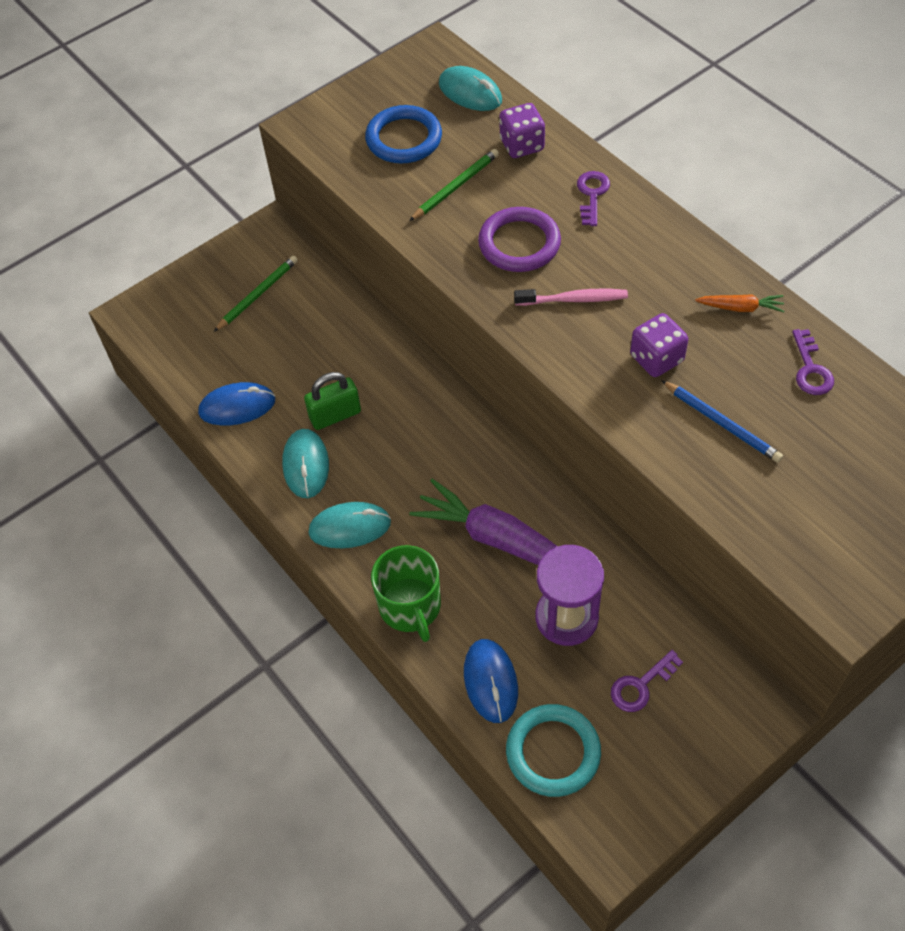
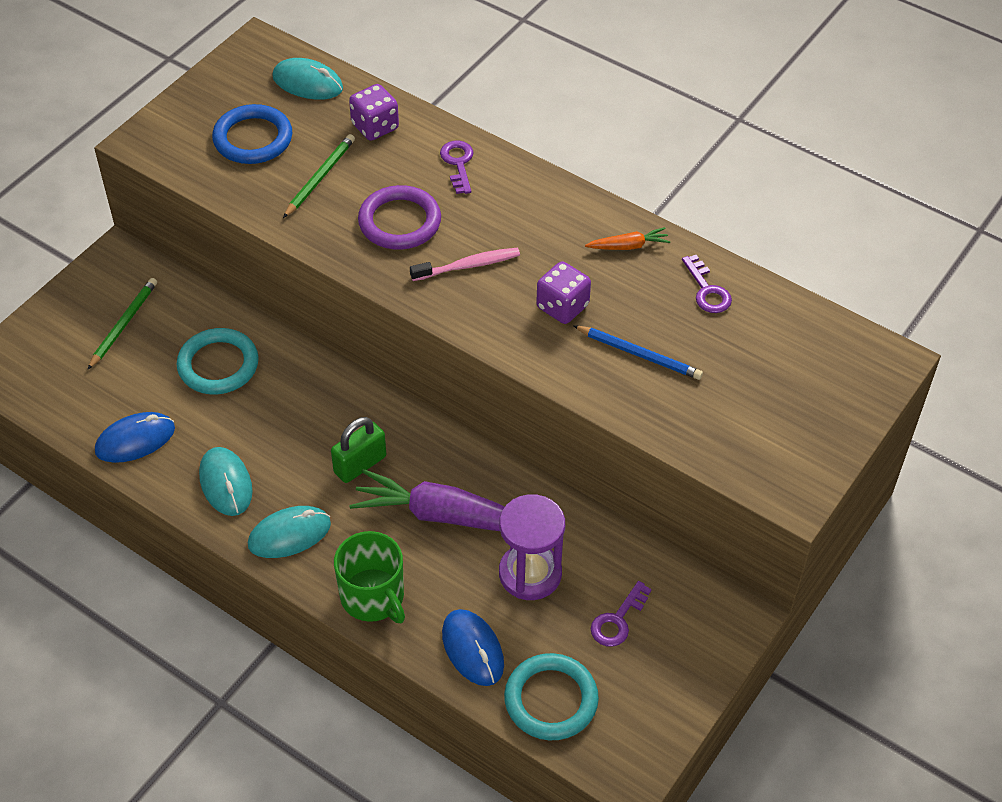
camera: 20 degrees left, 5 degrees down
green padlock [304,372,361,430] -> green padlock moved to [331,417,386,483]
none -> turquoise ring [176,328,259,394]

